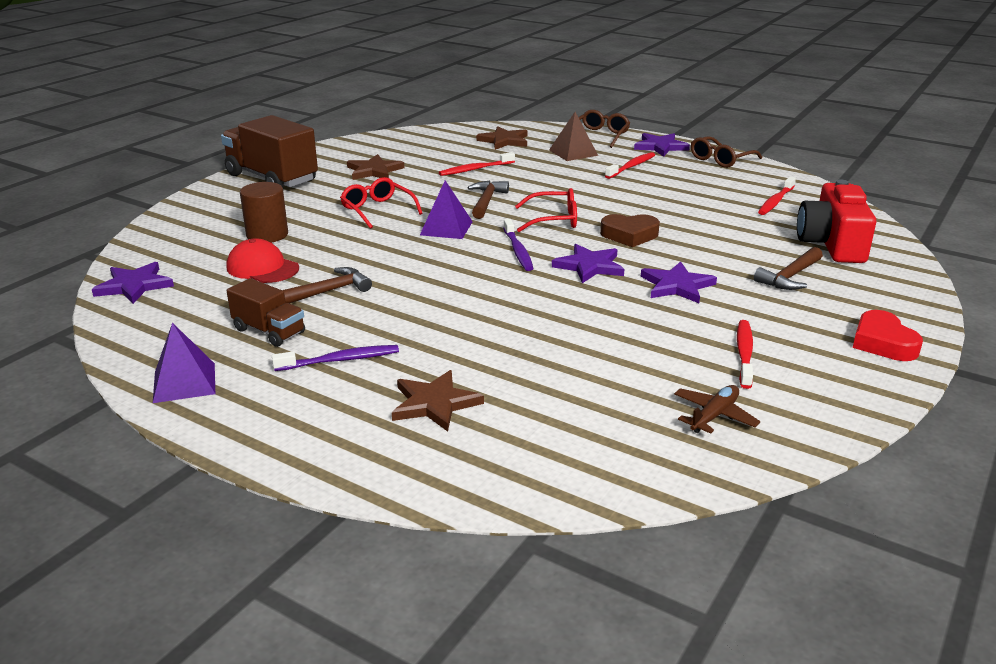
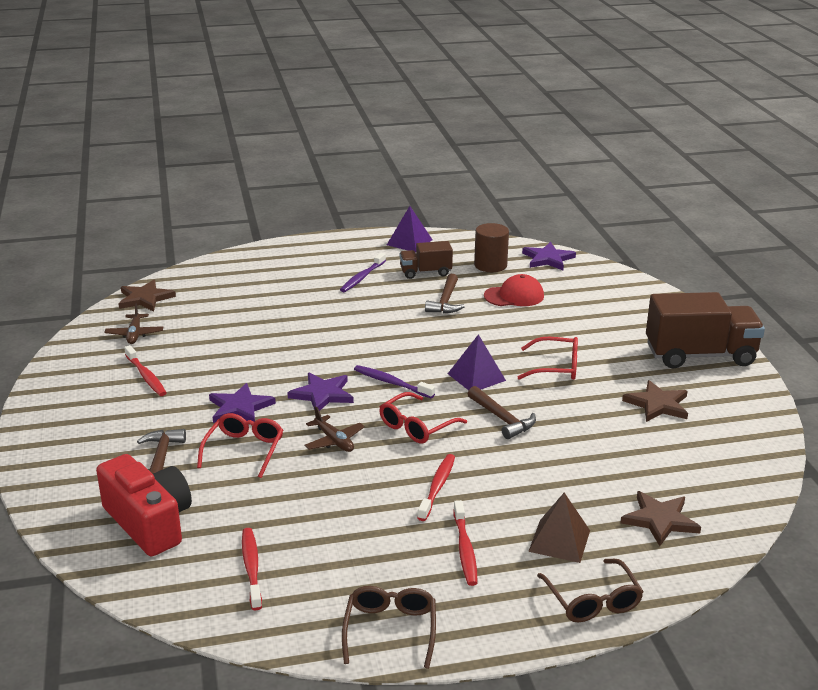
camera: 135 degrees right, 0 degrees up
brown cylinder [240,182,288,243] -> brown cylinder moved to [474,223,509,272]
brown star [392,370,484,432] -> brown star moved to [118,280,176,312]
red toothbrush [439,152,515,176] -> red toothbrush moved to [417,454,455,521]
brown heart [600,214,660,247] -> brown plane [305,406,365,452]
purple star [634,133,690,157] -> none
red heart [853,310,923,361] -> none
none -> red glasses [197,413,283,478]

